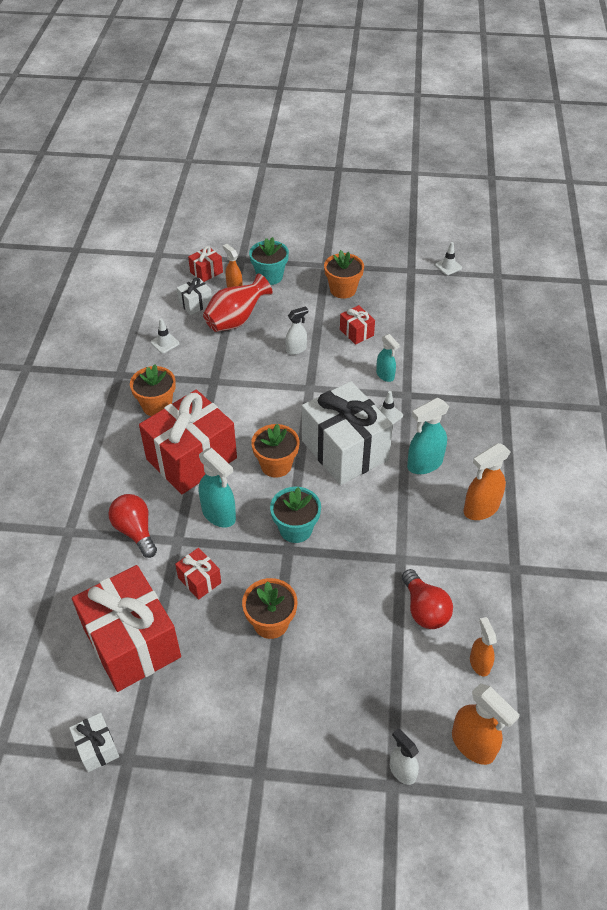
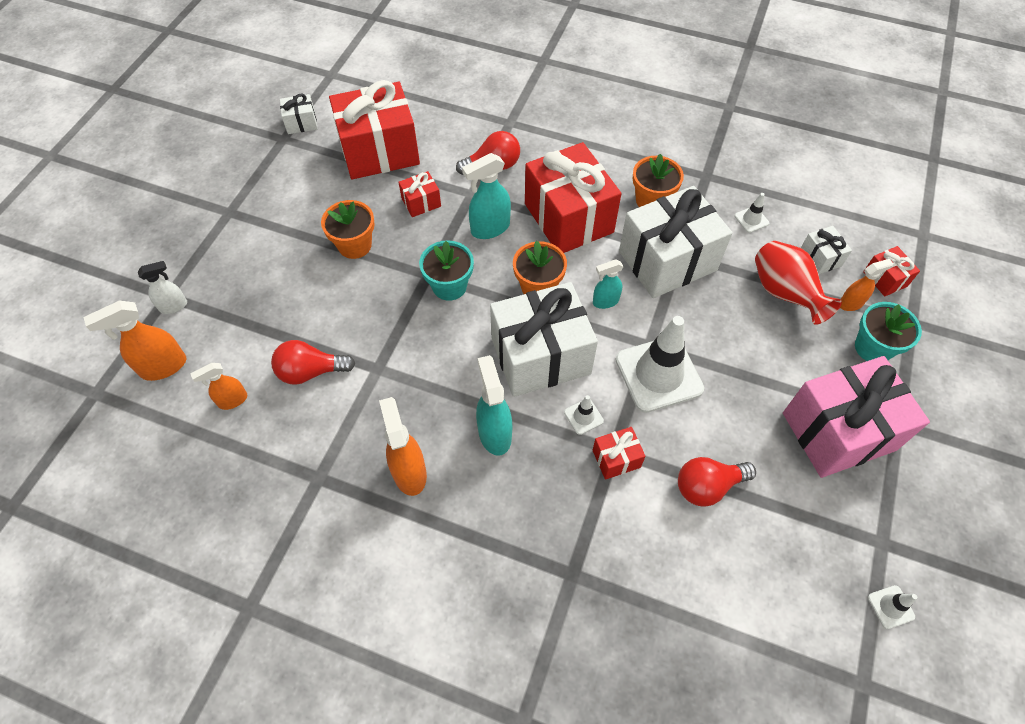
camera: 105 degrees right, 10 degrees up
white spray bottle [285,306,308,355] -> none
orange flower pot [324,250,364,299] -> pink gift [783,356,930,478]
red gift [340,305,375,345] -> red gift moved to [593,427,646,480]
turquoise spray bottle [376,334,400,382] -> turquoise spray bottle moved to [593,260,623,309]
orange spray bottle [470,617,497,677] -> orange spray bottle turned 150 degrees clockwise [191,363,247,410]
none -> white traffic cone [615,316,704,413]
none -> white gift [619,186,733,298]
none -> red light bulb [678,457,756,507]

